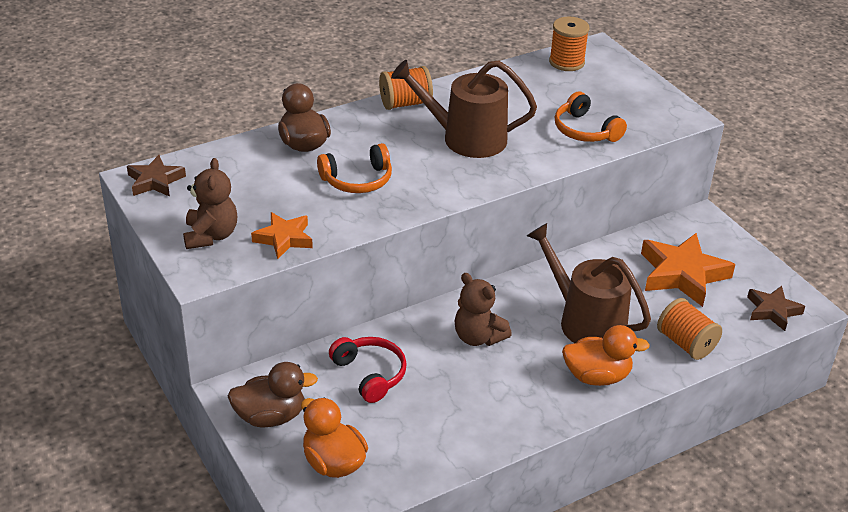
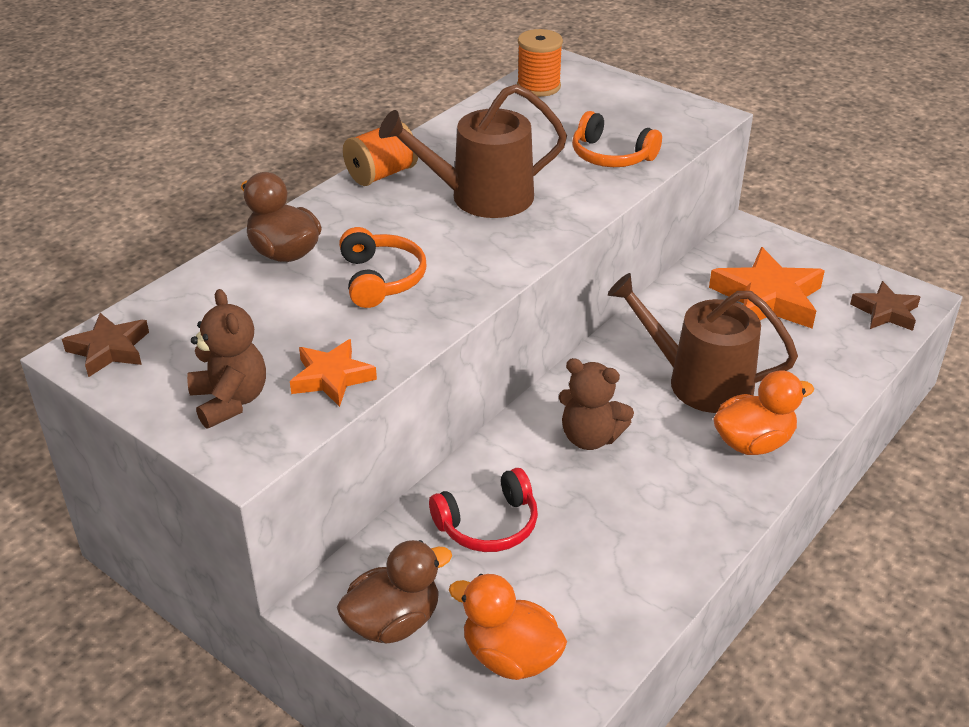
camera: 20 degrees left, 0 degrees up
orange headphones [317,143,392,193] -> orange headphones turned 60 degrees counterclockwise [339,227,426,308]
red headphones [329,337,407,403] -> red headphones turned 120 degrees clockwise [429,468,538,552]
orange spool [657,298,722,360] -> none

